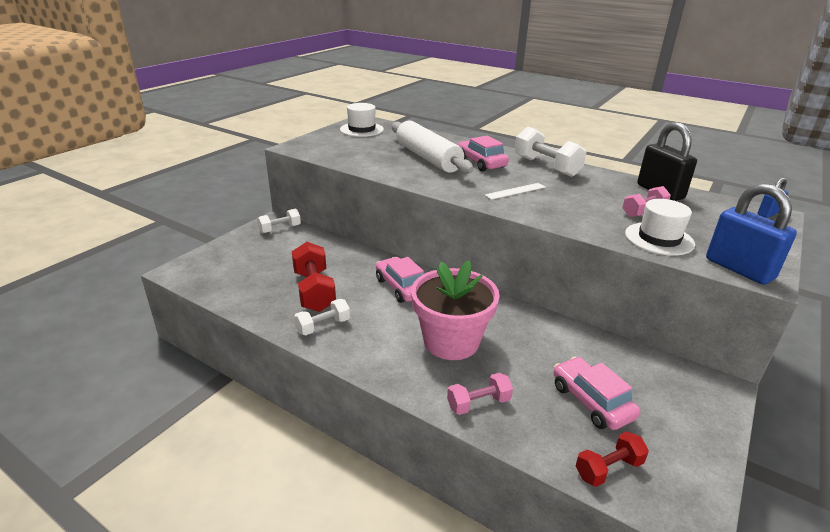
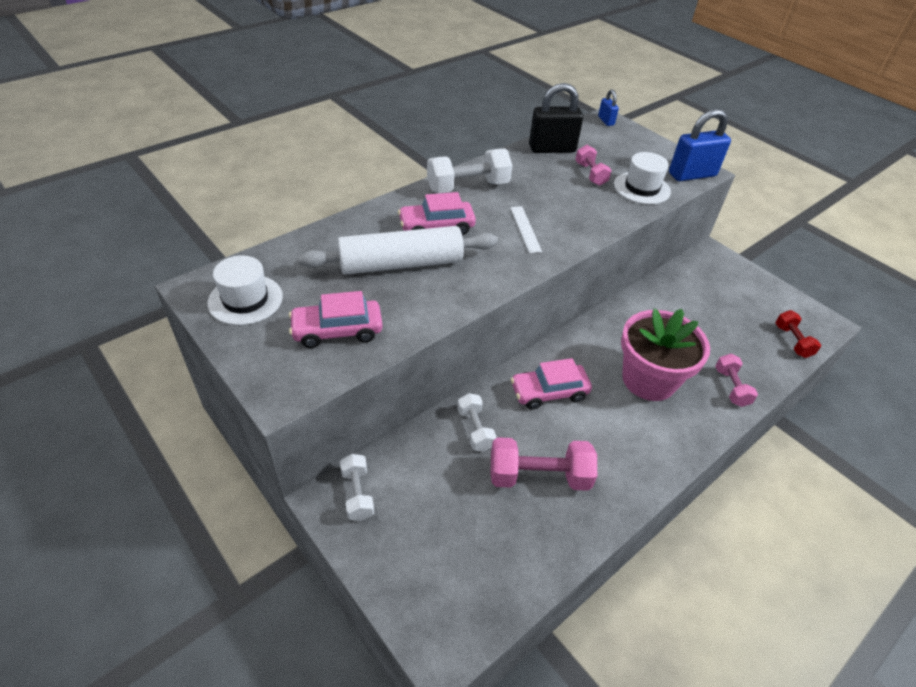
camera: 75 degrees left, 15 degrees up
red dumbbell [292,242,336,312] -> pink dumbbell [490,437,597,491]
white dumbbell [294,299,350,335] -> white dumbbell moved to [457,393,496,452]
pink car [553,357,640,430] -> pink car moved to [289,291,383,348]

